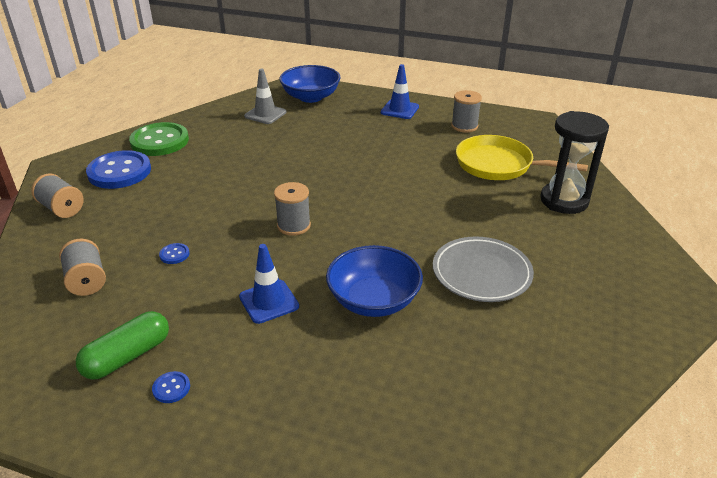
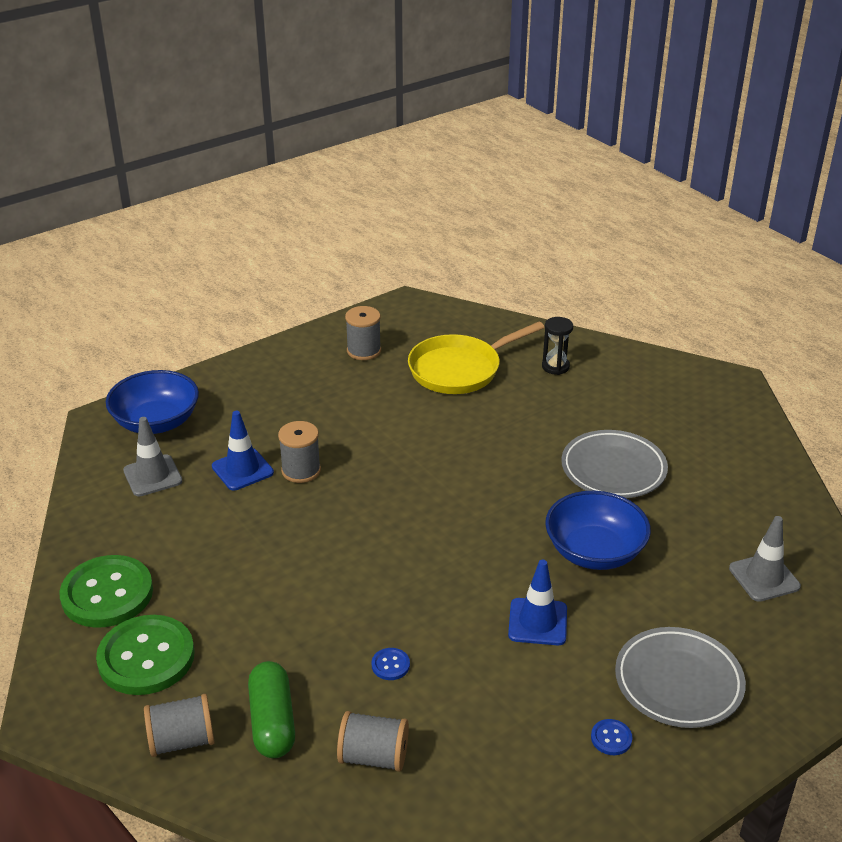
camera: 55 degrees left, 0 degrees up
green capsule [76,311,169,380] -> green capsule moved to [248,661,295,758]
blue button [86,150,151,189] -> green button [96,615,195,695]
grey spool [274,182,311,236] -> grey spool moved to [278,421,321,483]
blue traffic cone [381,64,419,119] -> blue traffic cone moved to [212,411,274,491]
black hourglass [540,111,609,214] -> black hourglass [542,317,573,375], size x0.53
none -> grey plate [615,627,746,728]
none -> grey traffic cone [729,516,801,602]

